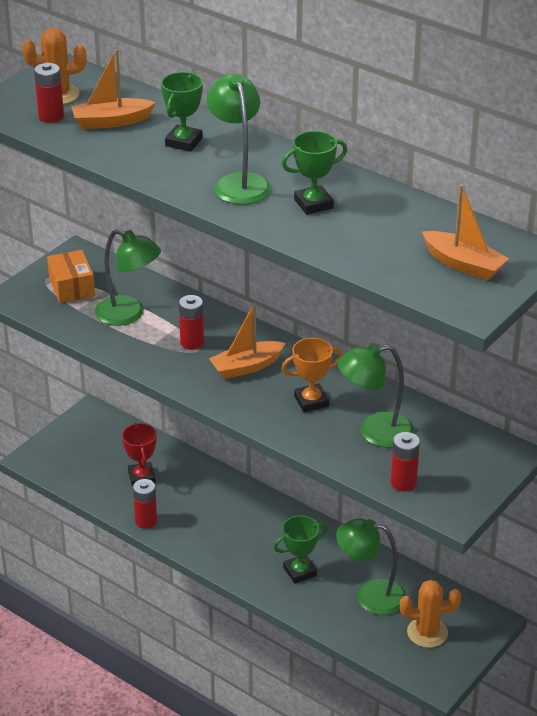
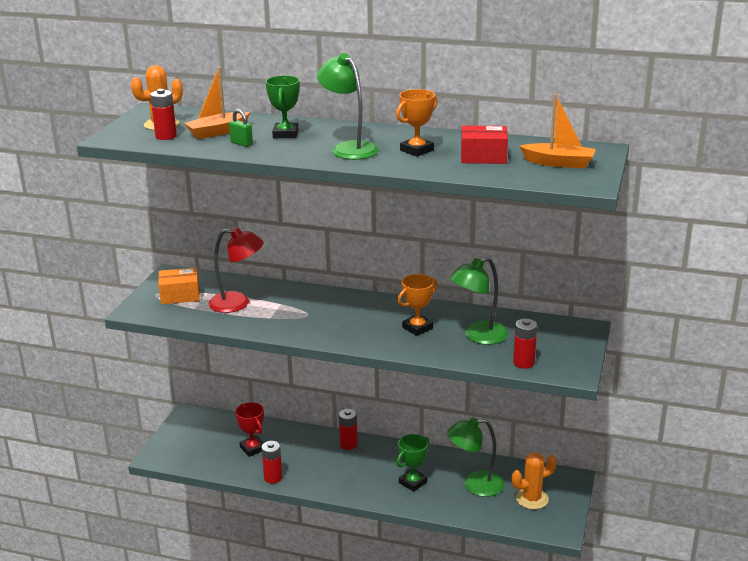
camera: 20 degrees left, 10 degrees down
orange box [47,250,95,303] -> orange box turned 60 degrees counterclockwise [158,267,200,304]
green lamp [95,229,161,326] -> red lamp [208,227,264,313]
red battery [179,295,204,350] -> red battery moved to [339,409,358,450]
orange boat [209,303,286,379] -> none
green trophy [282,131,347,215] -> orange trophy [396,89,438,157]
none -> green padlock [229,109,253,147]
none -> red box [461,126,508,164]

